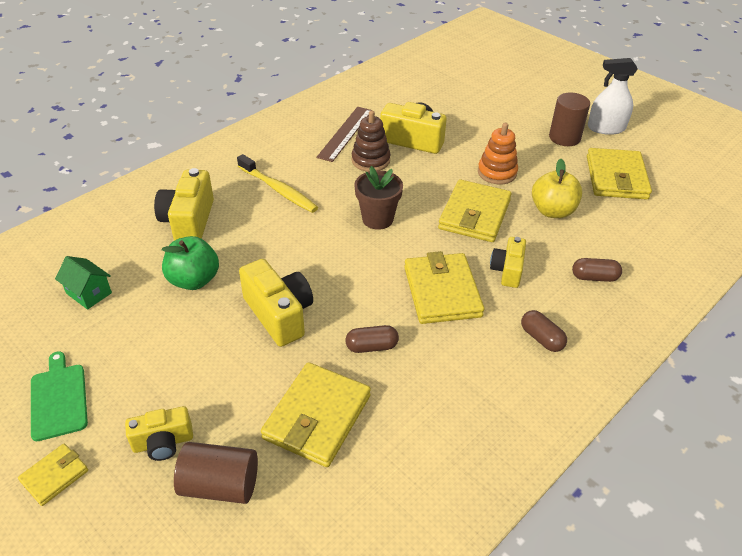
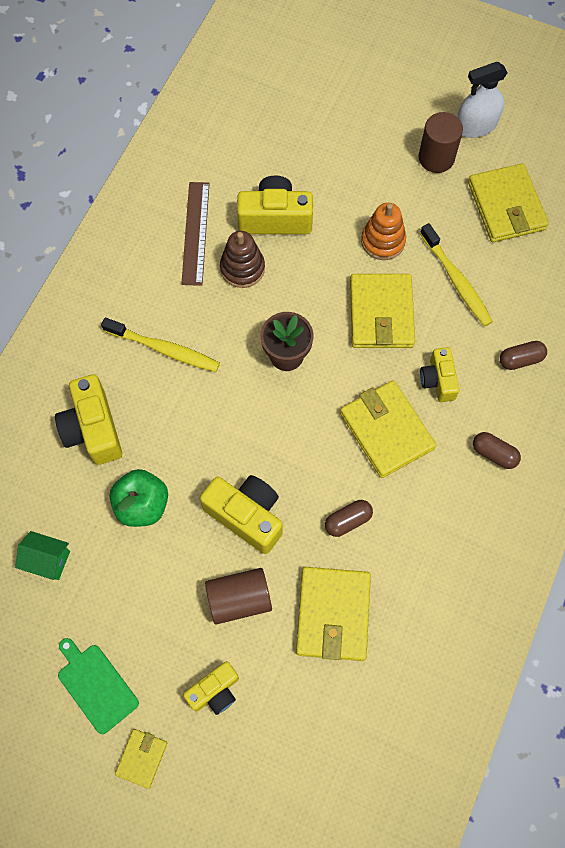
camera: 20 degrees left, 25 degrees up
brown cylinder [174,442,258,504] -> brown cylinder moved to [205,568,272,625]
yellow apple [532,159,582,218] -> yellow toothbrush [420,223,493,327]

